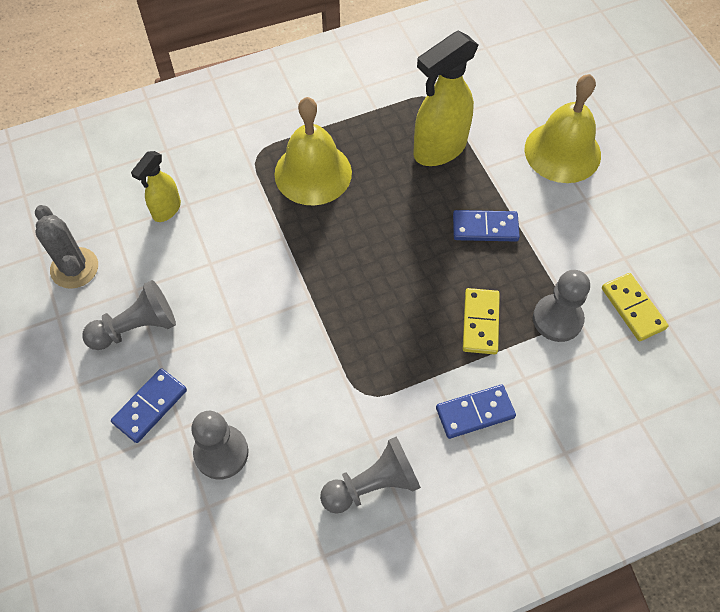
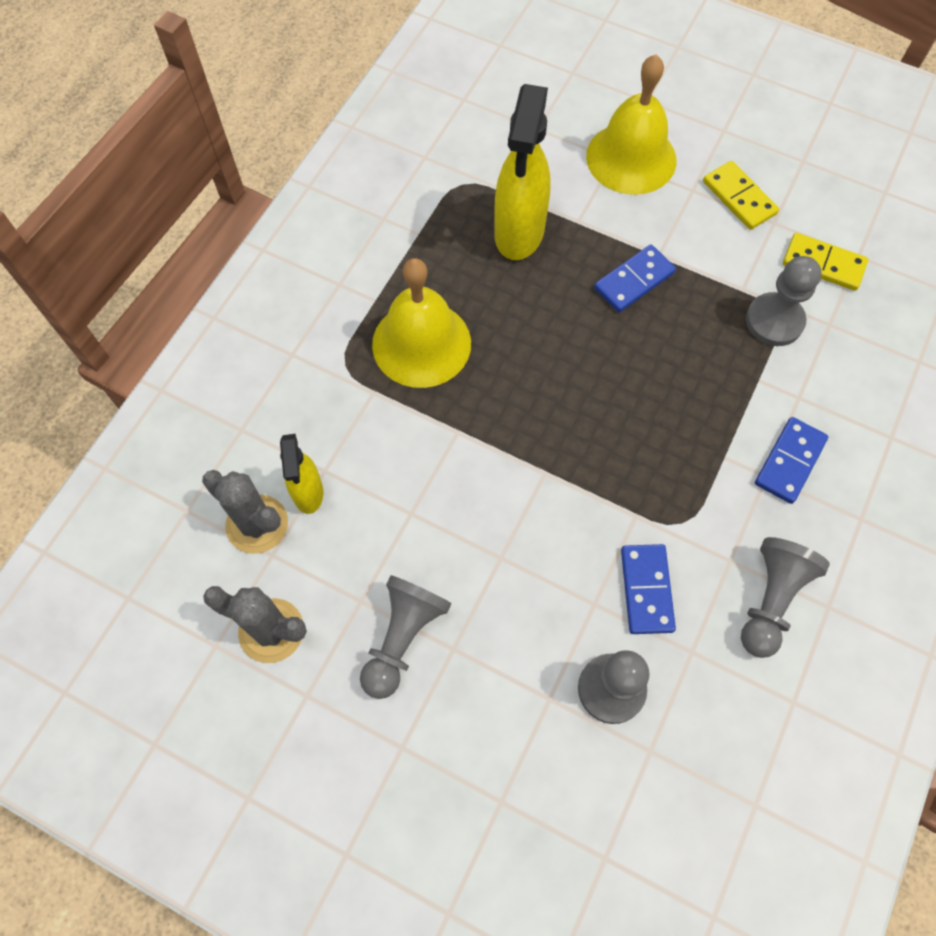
camera: 40 degrees left, 5 degrees up
blue domino [111,368,187,443] -> blue domino moved to [621,544,676,634]
yellow domino [463,288,500,355] -> yellow domino moved to [703,161,779,230]
none -> grey cactus [202,470,288,554]

